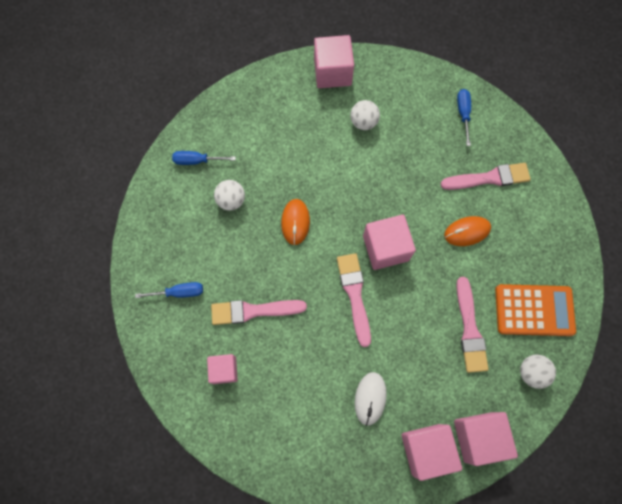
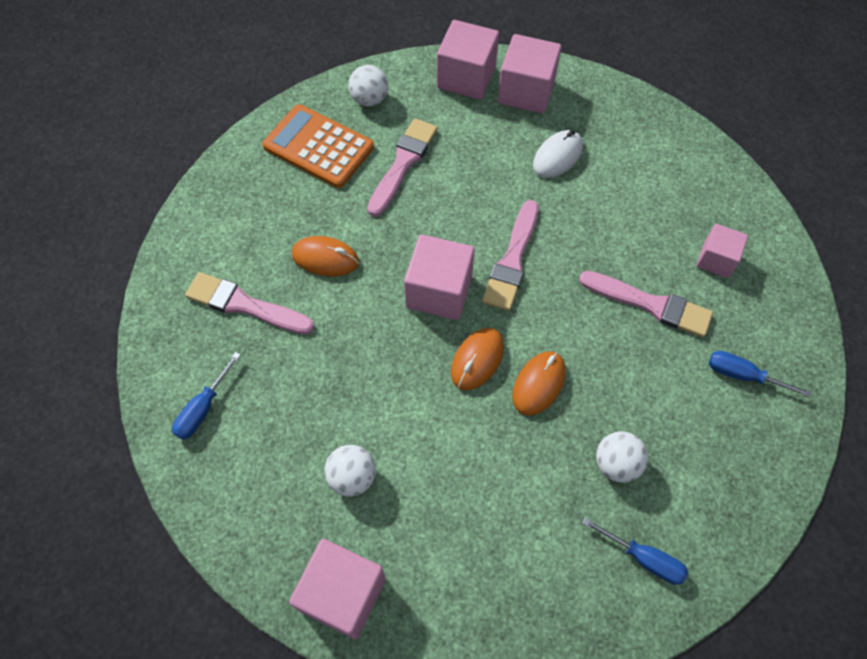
camera: 150 degrees left, 10 degrees down
none -> orange mouse [451,328,504,390]

